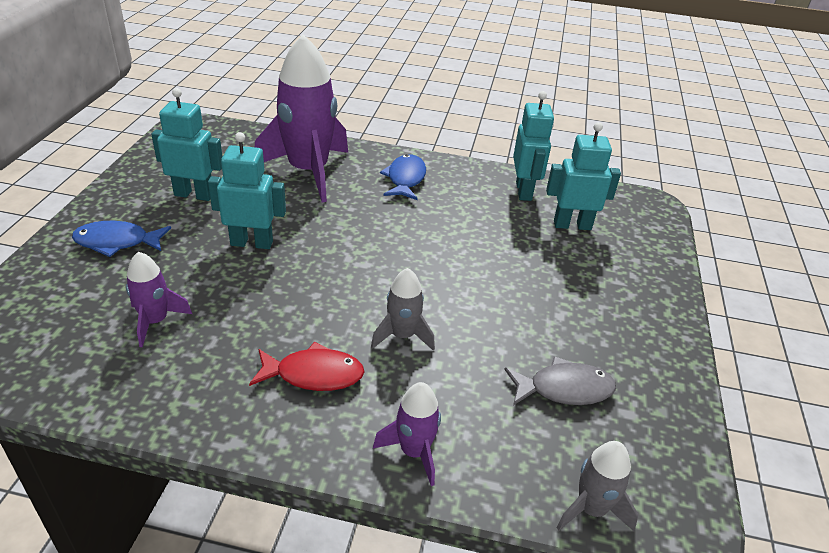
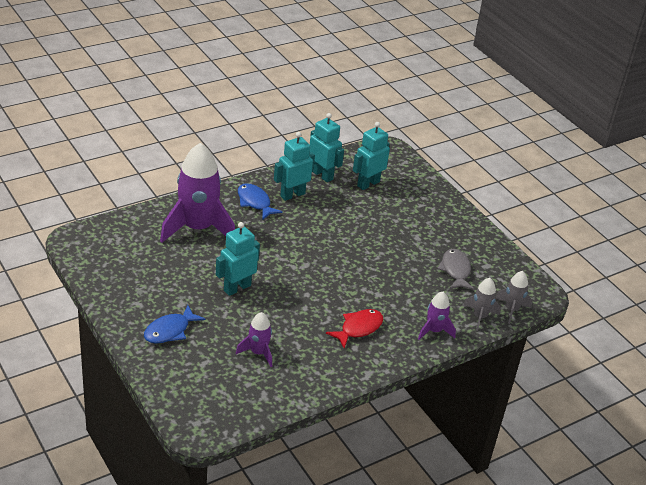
camera: 45 degrees left, 0 degrees up
turquoise robot [151,88,223,201] -> turquoise robot moved to [274,132,315,201]
grey rocket [371,268,435,351] -> grey rocket moved to [463,278,501,331]
grey fish [504,356,616,405] -> grey fish turned 45 degrees counterclockwise [437,249,474,290]

